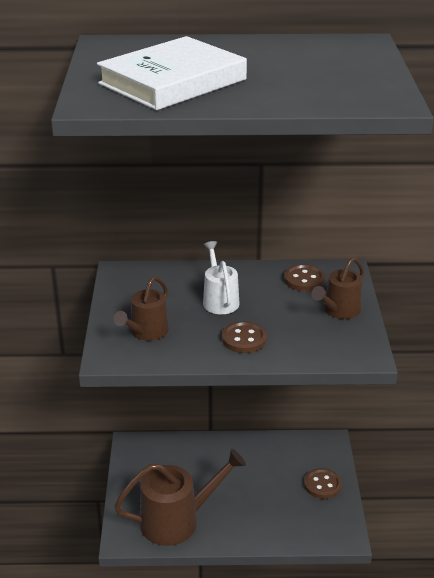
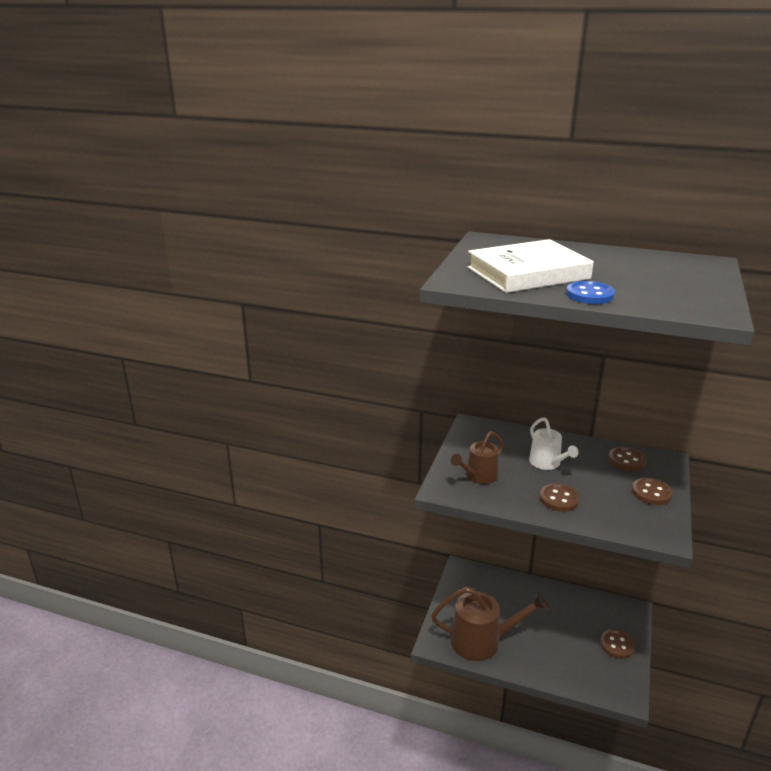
camera: 20 degrees right, 5 degrees down
white watering can [203,241,240,314] -> white watering can turned 150 degrees clockwise [529,418,579,470]
brown watering can [311,257,364,319] -> brown button [632,478,673,505]
none -> blue button [566,281,615,304]

